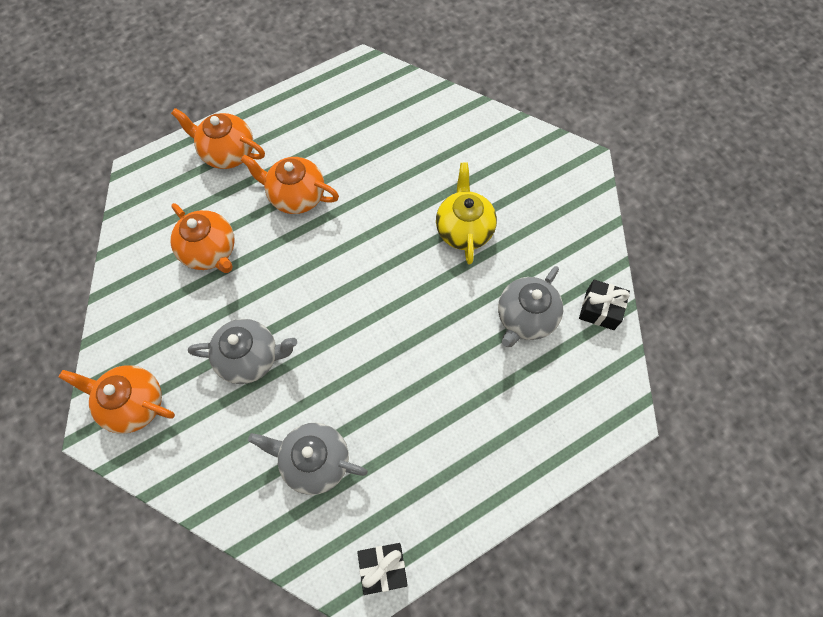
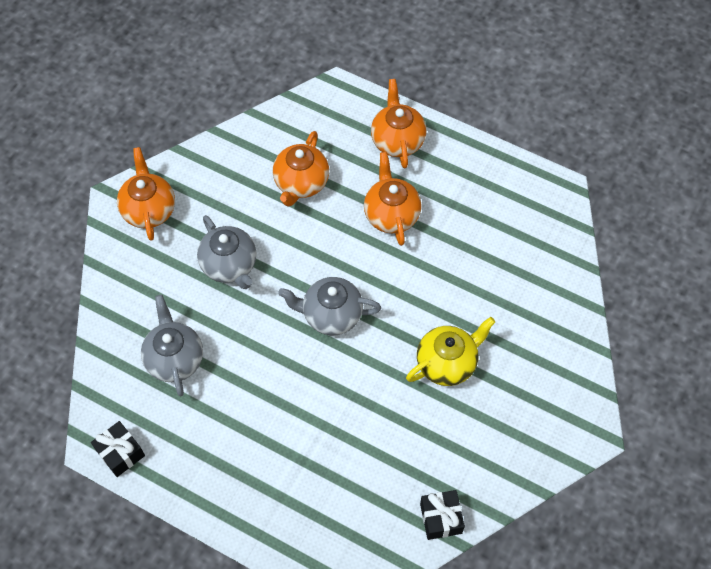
camera: 60 degrees right, 5 degrees down
grey teapot [498,266,563,347] -> grey teapot moved to [278,277,381,335]

